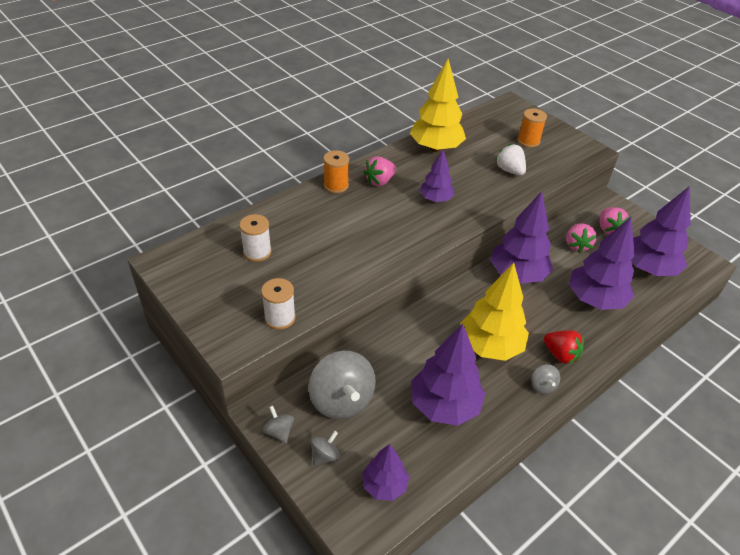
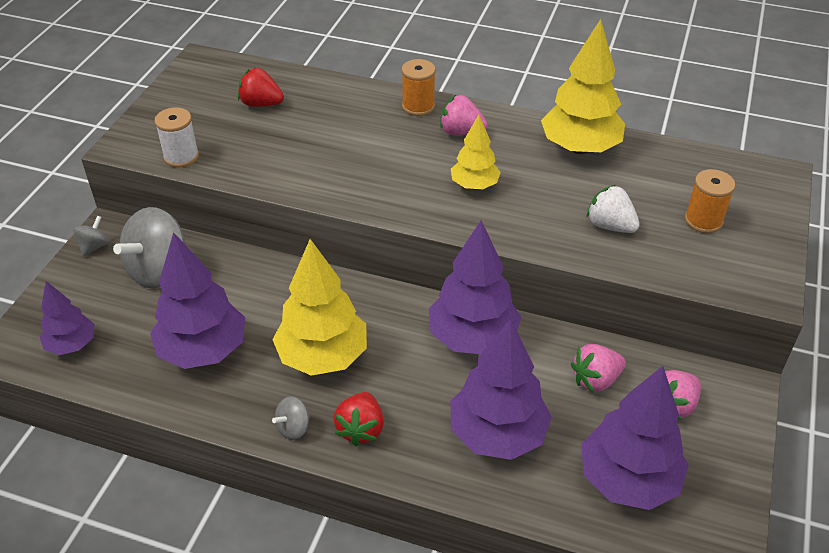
camera: 60 degrees right, 0 degrees up
white spool [239,214,272,262] -> red strawberry [238,68,284,107]
grey spinning top [311,431,340,466] -> none
purple tree [419,150,454,202] -> yellow tree [451,115,501,189]
white strawberry [495,143,526,175] -> white strawberry turned 75 degrees counterclockwise [587,185,640,233]

